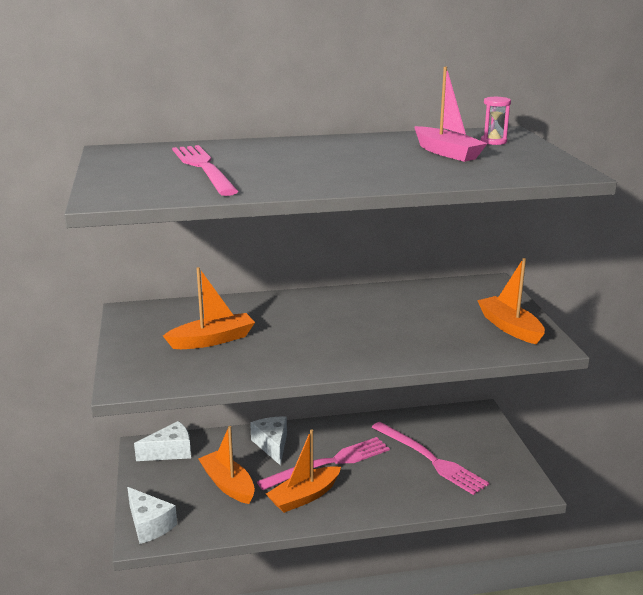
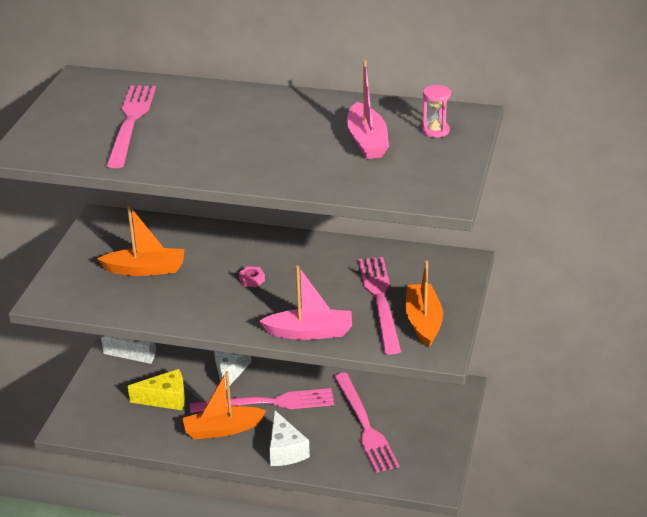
camera: 25 degrees right, 10 degrees up
white cheese [127,487,177,544] -> white cheese moved to [269,411,310,466]
orange boat [198,426,255,504] -> yellow cheese [128,369,185,410]
none -> pink nut [239,266,265,287]
none -> pink boat [259,266,352,340]
none -> pink fork [358,257,401,355]

